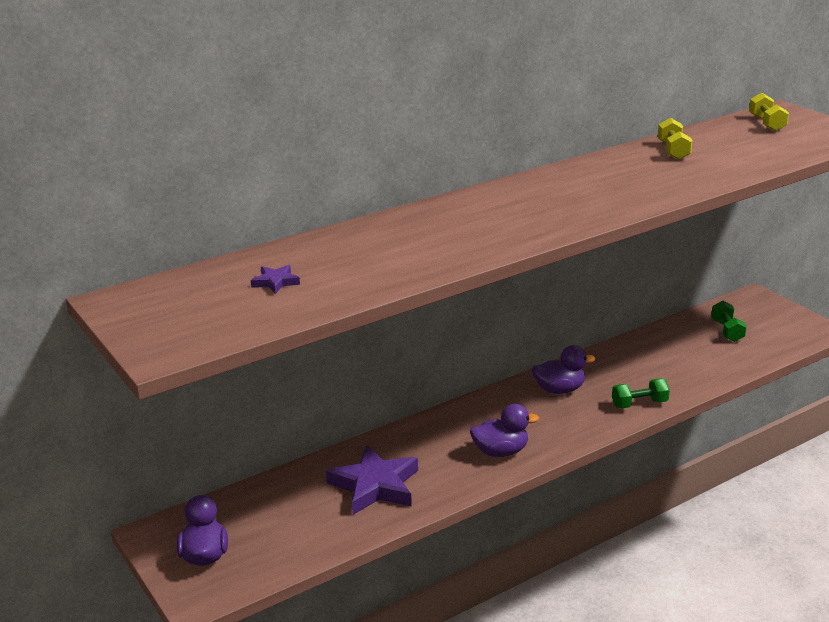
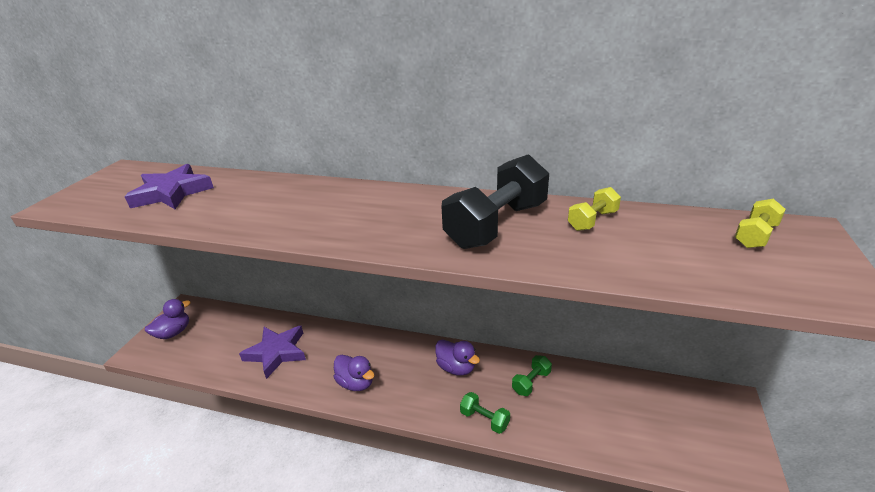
camera: 50 degrees right, 5 degrees up
purple star [251,265,300,294] -> purple star [125,164,214,209], size x2.26
green dumbbell [711,301,747,342] -> green dumbbell moved to [512,355,552,396]
none -> black dumbbell [441,154,549,249]

